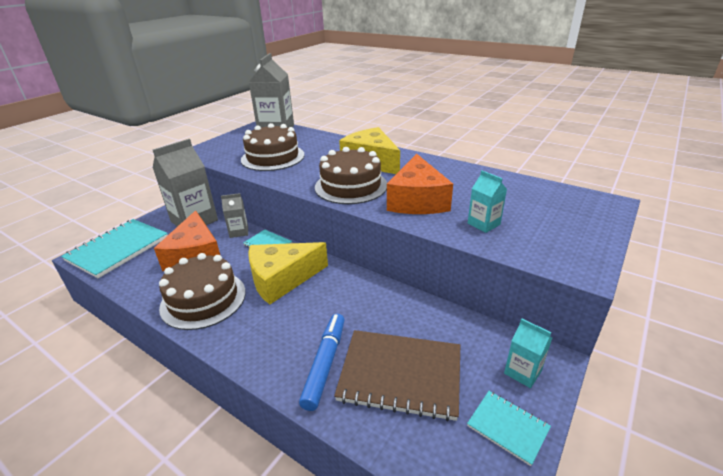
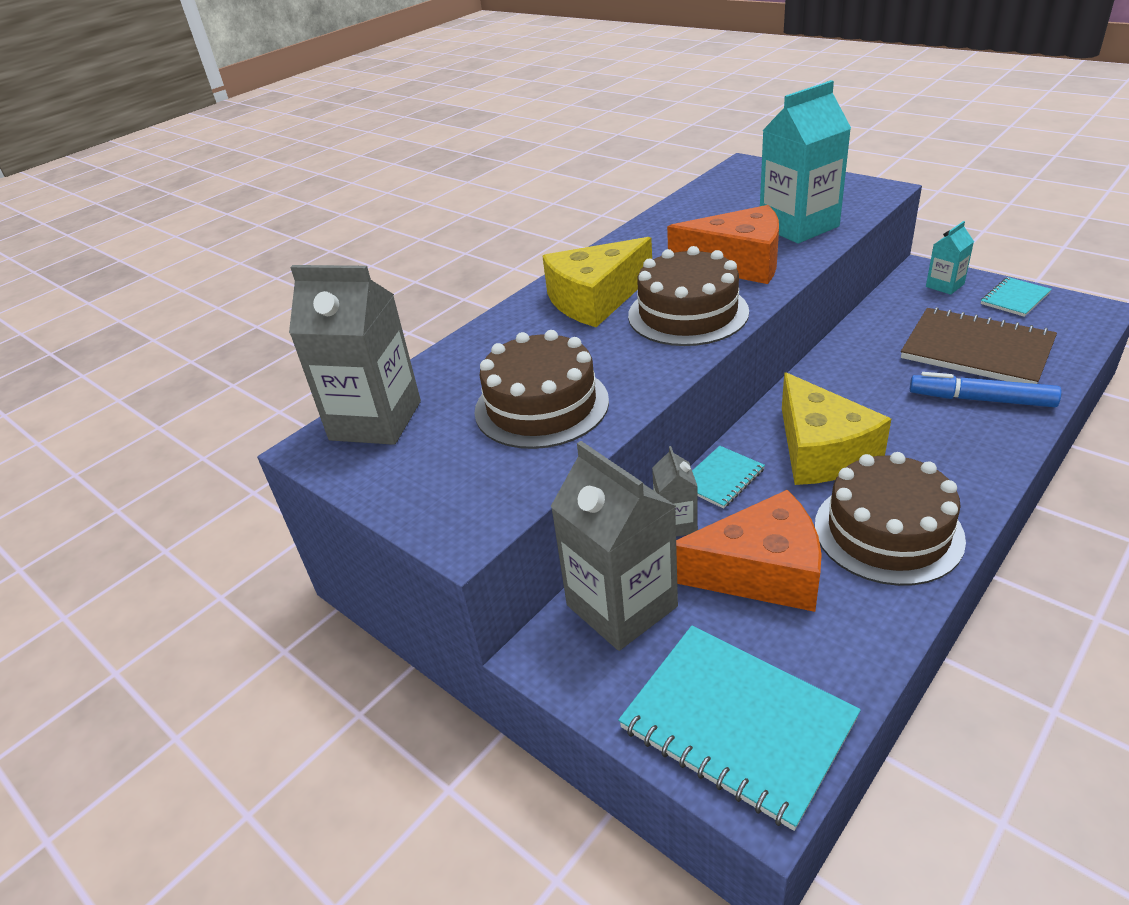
camera: 80 degrees left, 5 degrees up
brown notebook [334,330,460,421] -> brown notebook turned 75 degrees counterclockwise [901,307,1057,384]
turquoise carton [468,170,507,233] -> turquoise carton [760,80,851,243], size x2.00

